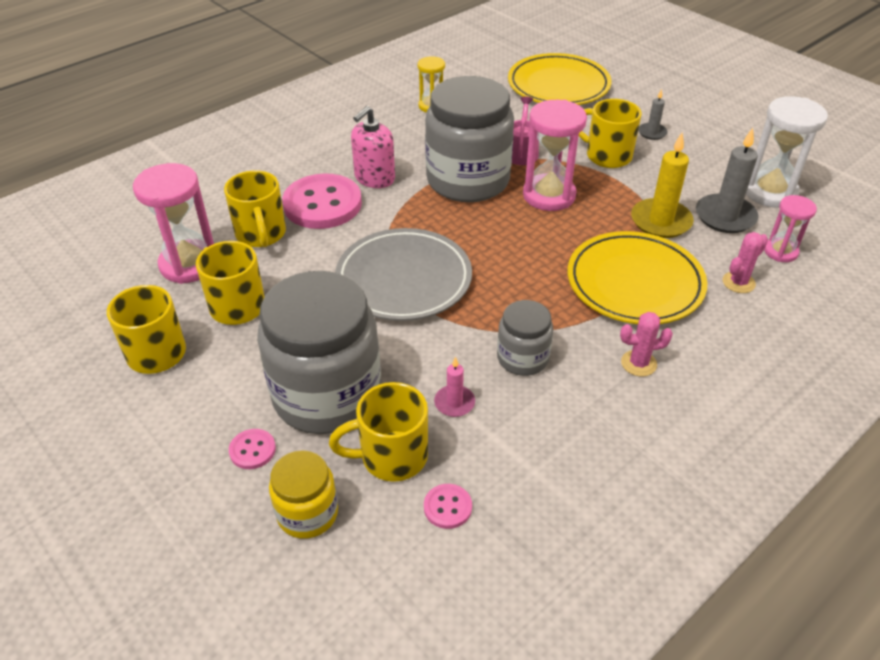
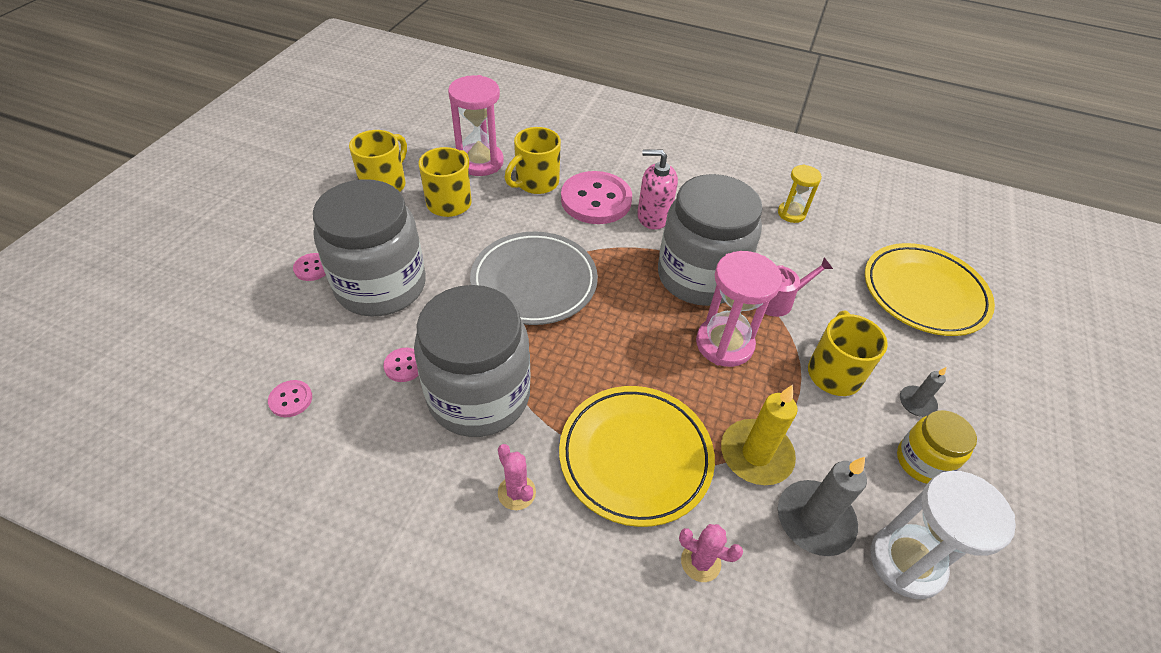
camera: 60 degrees right, 5 degrees up
yellow jar [269,450,338,539] -> yellow jar moved to [897,410,977,484]
yellow mug [329,382,428,482] -> none
pink candle [434,356,475,417] -> pink button [383,348,419,382]
grey jar [497,300,553,376] -> grey jar [414,285,530,437], size x2.01
pink hourglass [764,195,817,262] -> none

